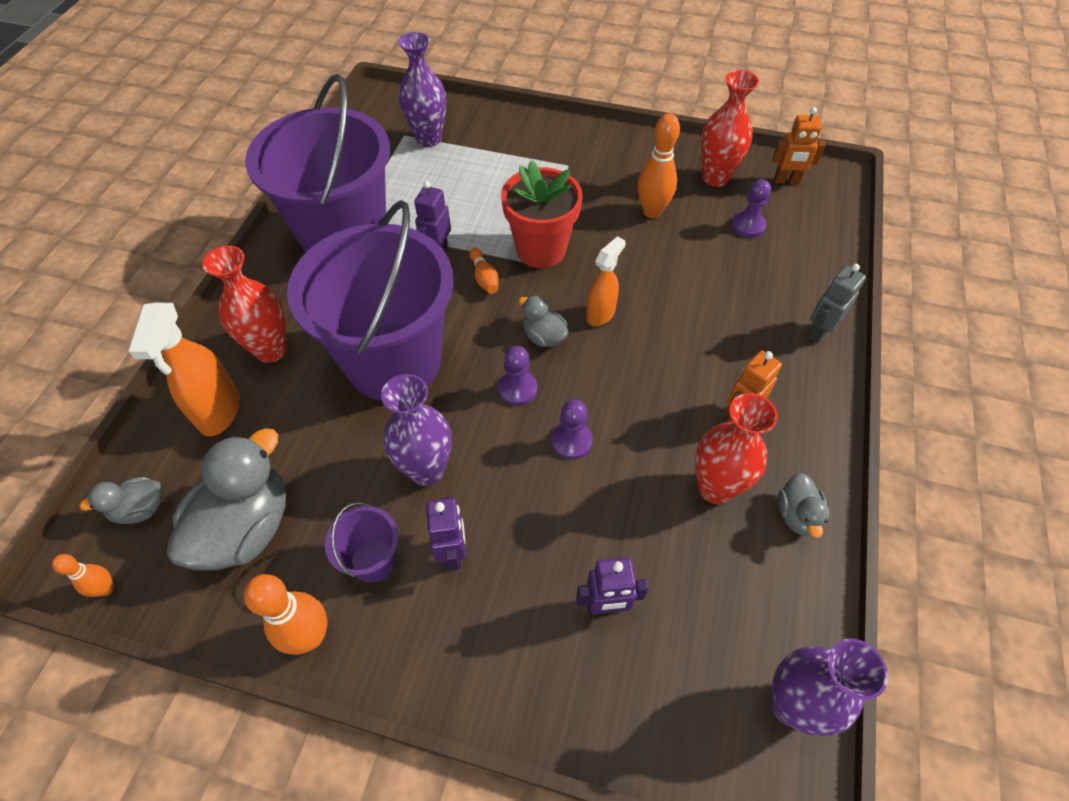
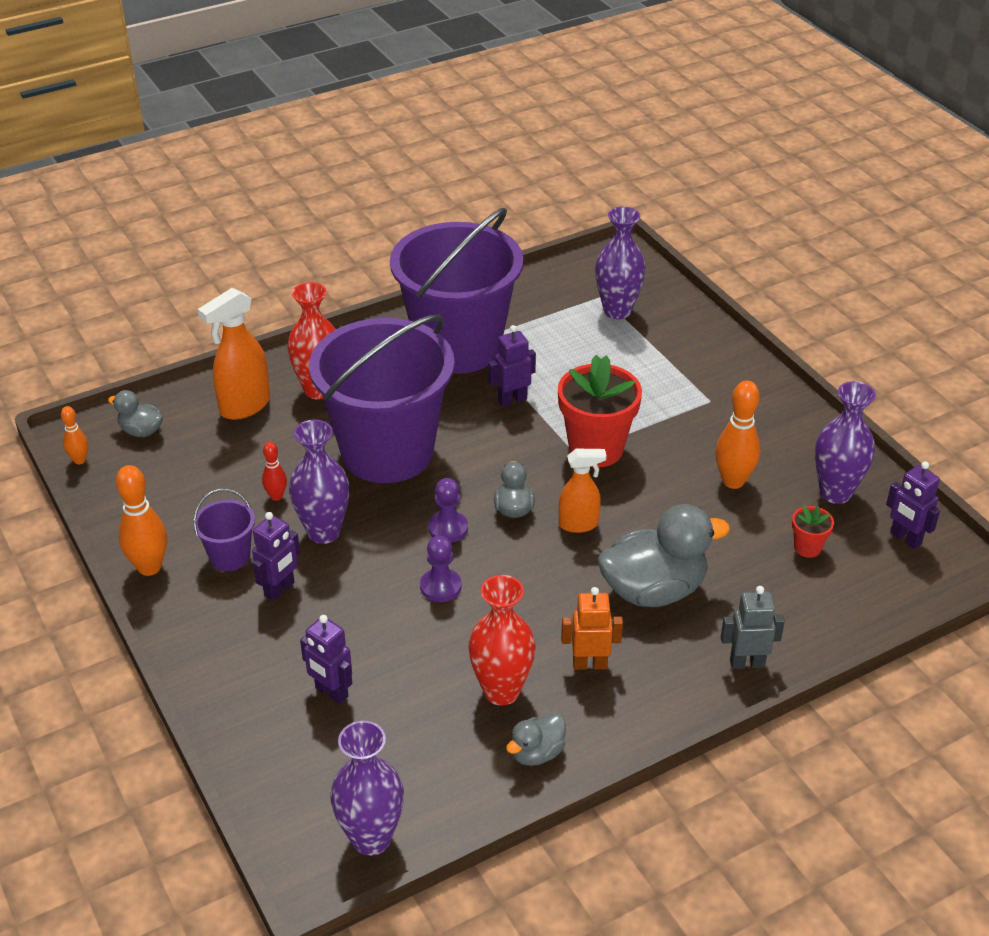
camera: 45 degrees right, 15 degrees down
grey duck [167,428,286,570] -> grey duck moved to [598,504,730,607]
orange bowling pin [469,248,498,294] -> none
red vase [701,70,759,187] -> purple vase [815,381,876,504]
purple pawn [731,179,771,238] -> red flower pot [792,505,834,558]
orange robot [772,107,826,184] -> purple robot [886,461,940,549]
none -> red bowling pin [262,442,287,501]

